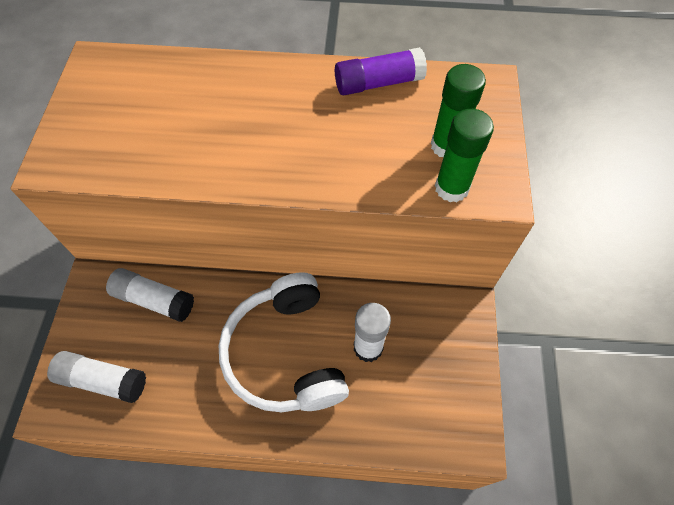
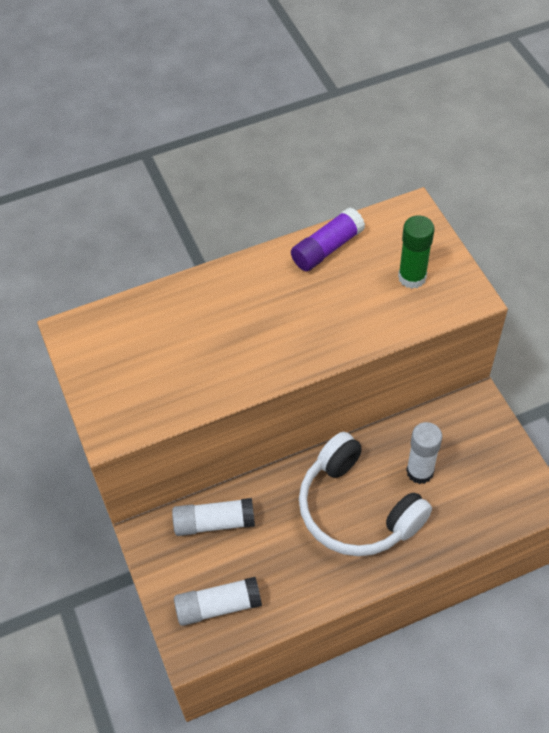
camera: 25 degrees left, 5 degrees down
green glue stick [435,109,494,202] -> none

